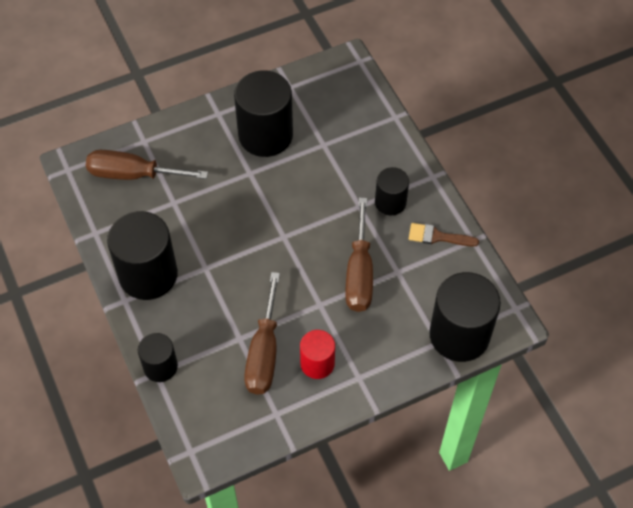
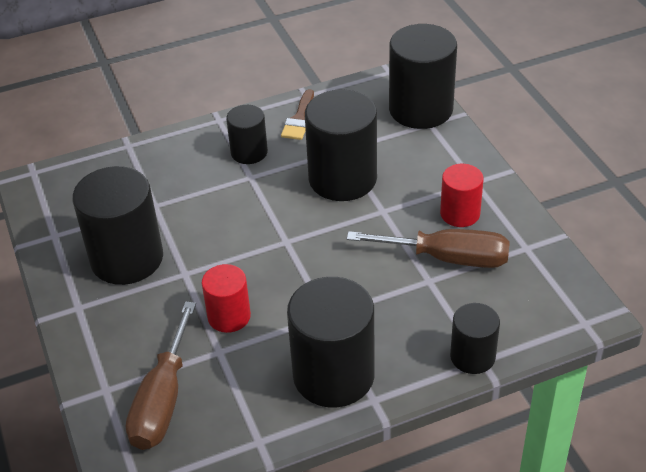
camera: 85 degrees left, 15 degrees down
brown screwdriver [345,197,373,312] -> black cylinder [305,90,377,201]
none -> red cylinder [202,264,251,333]

